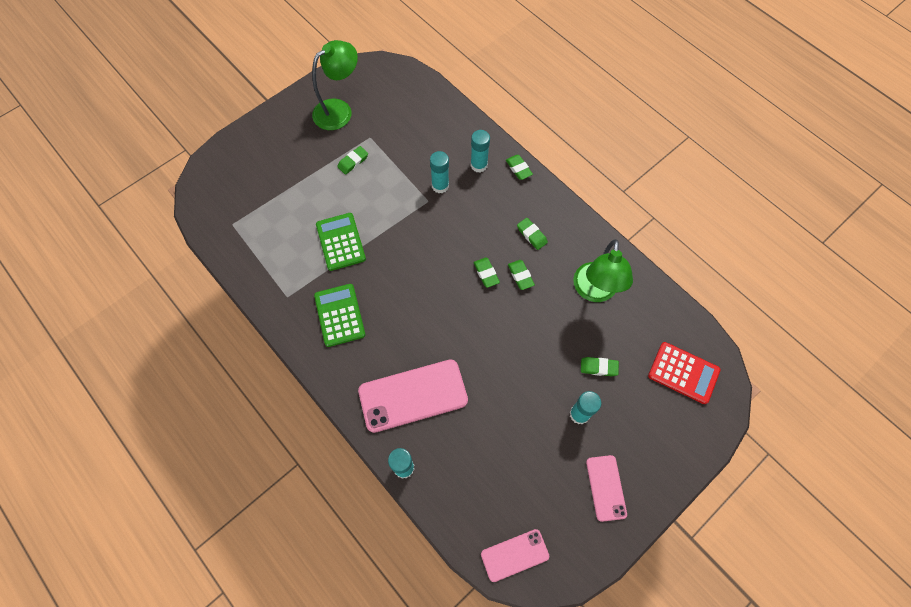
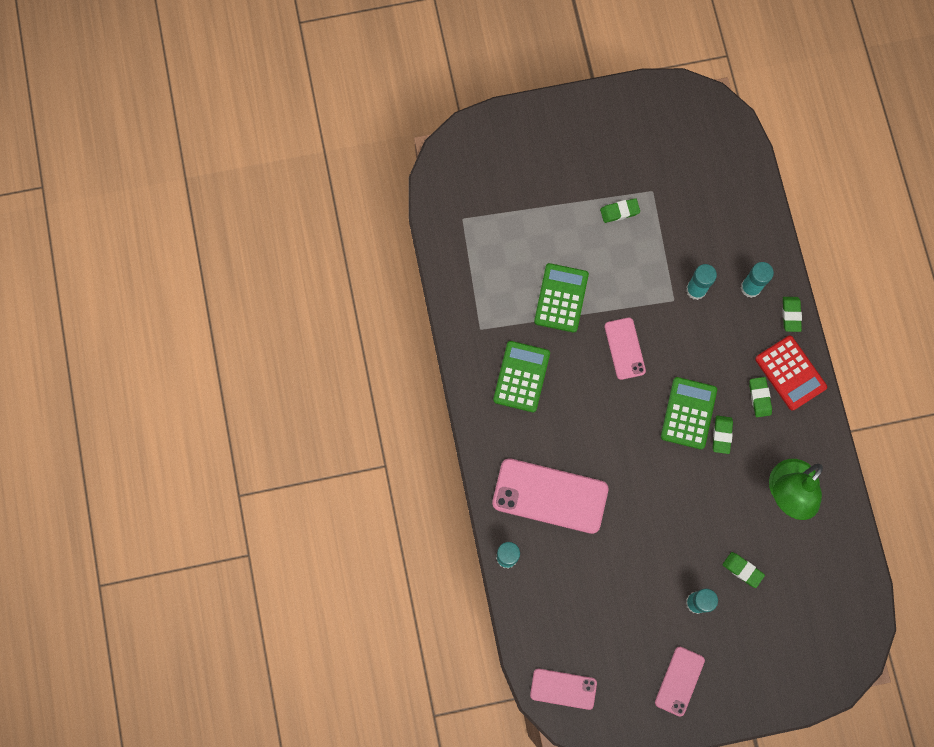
camera: 30 degrees right, 10 degrees up
green lamp [312,40,358,130] -> none
green eraser [474,257,500,288] -> green calculator [661,377,717,450]
red calculator [648,342,720,404] -> red calculator moved to [755,336,827,411]
none -> pink phone [604,317,646,380]

